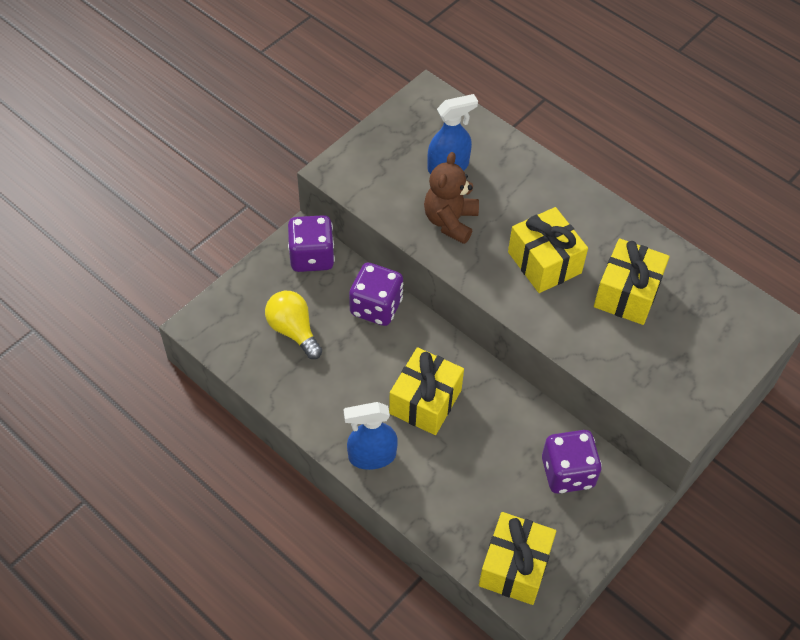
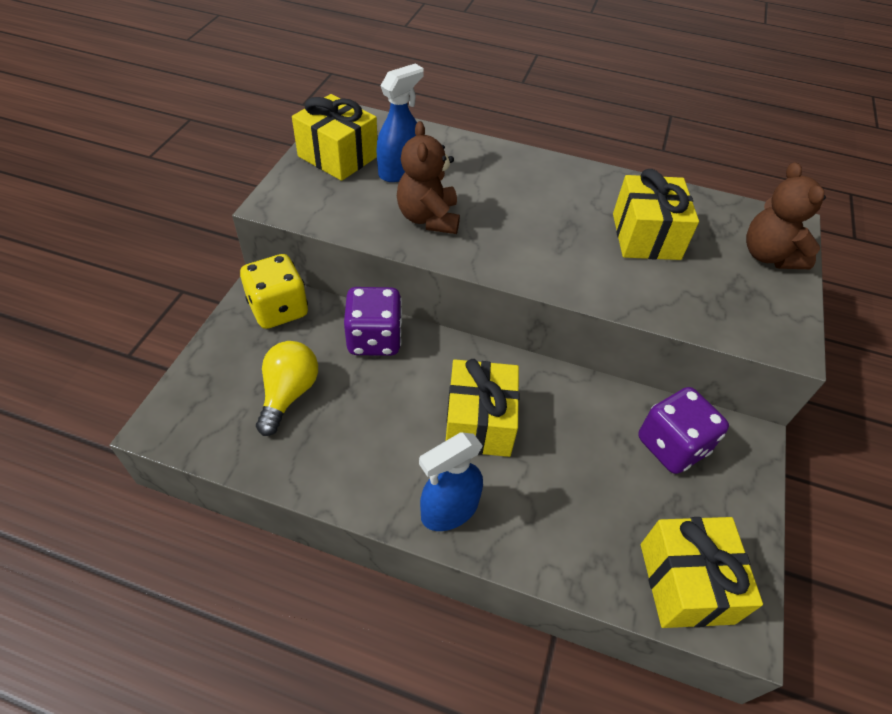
camera: 25 degrees left, 5 degrees down
yellow light bulb [265,291,322,359] -> yellow light bulb turned 75 degrees clockwise [256,341,318,436]
purple dice [288,215,335,272] -> yellow dice [240,254,308,329]
yellow gift [508,207,588,293] -> yellow gift moved to [292,94,377,181]
none -> brown teddy bear [746,162,826,269]

